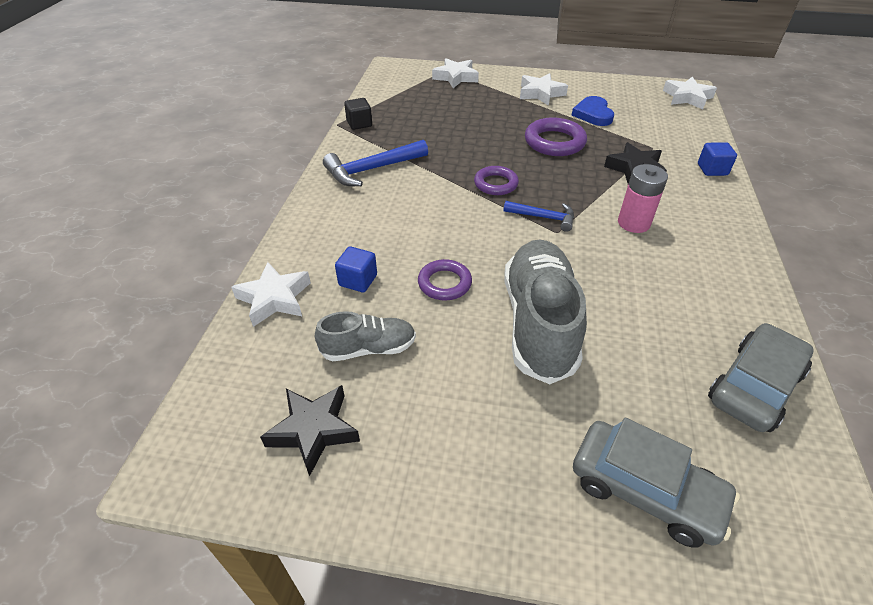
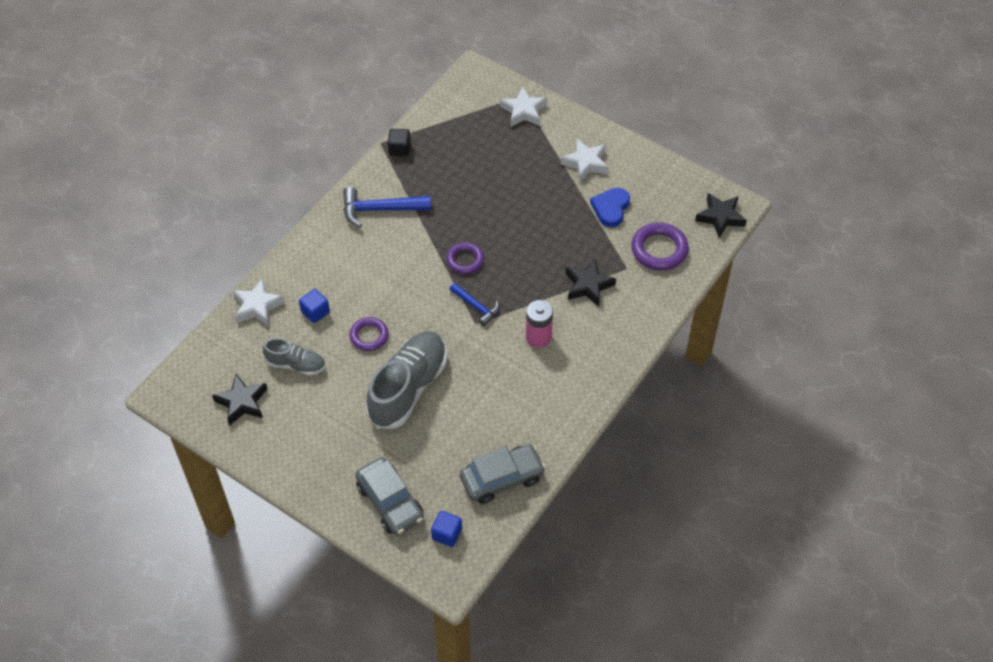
camera: 25 degrees right, 10 degrees up
purple ring [525,118,587,156] -> purple ring moved to [631,222,689,271]
white star [663,77,717,109] -> black star [695,193,747,238]
blue cube [698,142,737,176] -> blue cube moved to [431,511,462,547]

